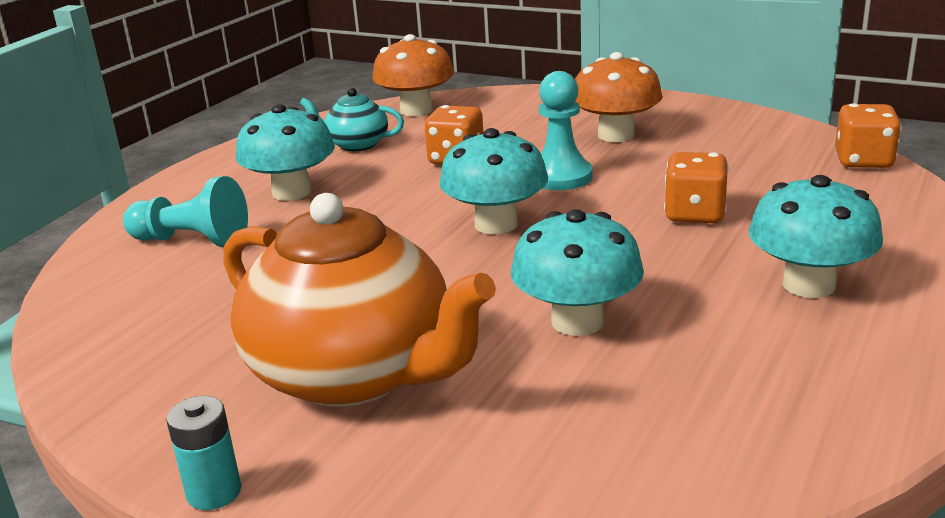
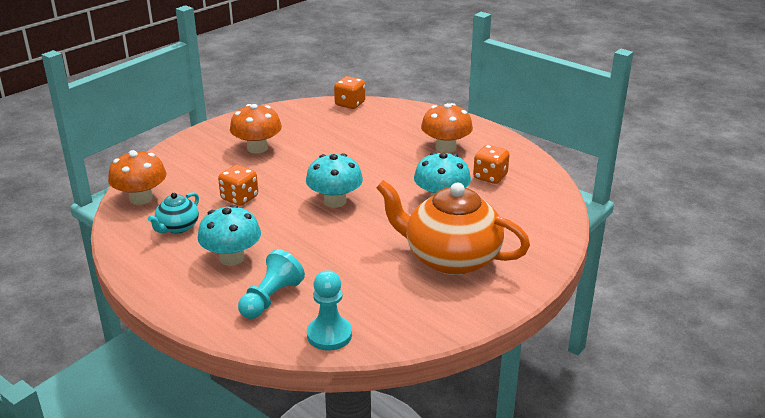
camera: 75 degrees left, 5 degrees up
turquoise battery [166,396,241,510] -> none
orange teapot [223,193,496,407] -> orange teapot turned 120 degrees counterclockwise [376,180,530,275]
turquoise pawn [539,71,593,190] -> turquoise pawn moved to [307,270,352,351]
orange dice [664,152,729,223] -> orange dice moved to [473,145,510,184]
turquoise mushroom [749,175,883,298] -> orange mushroom [421,103,473,153]

